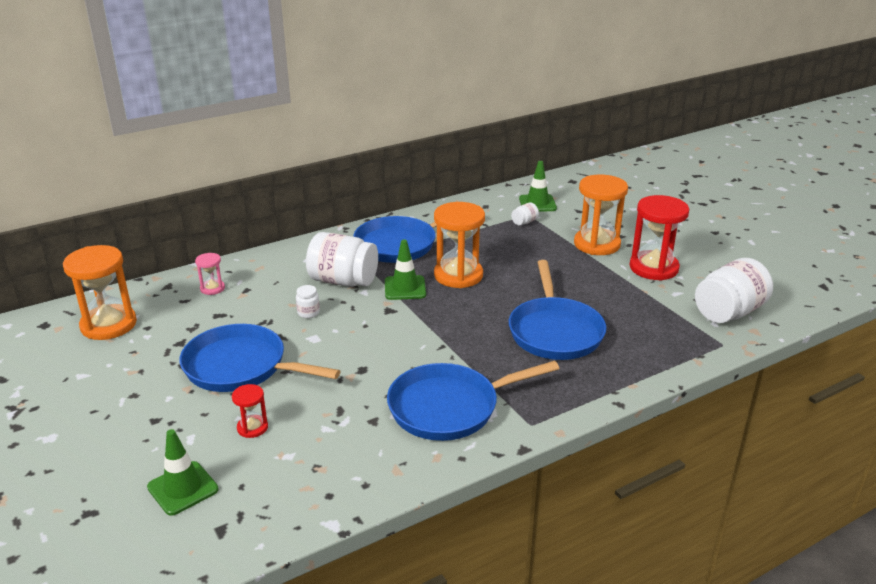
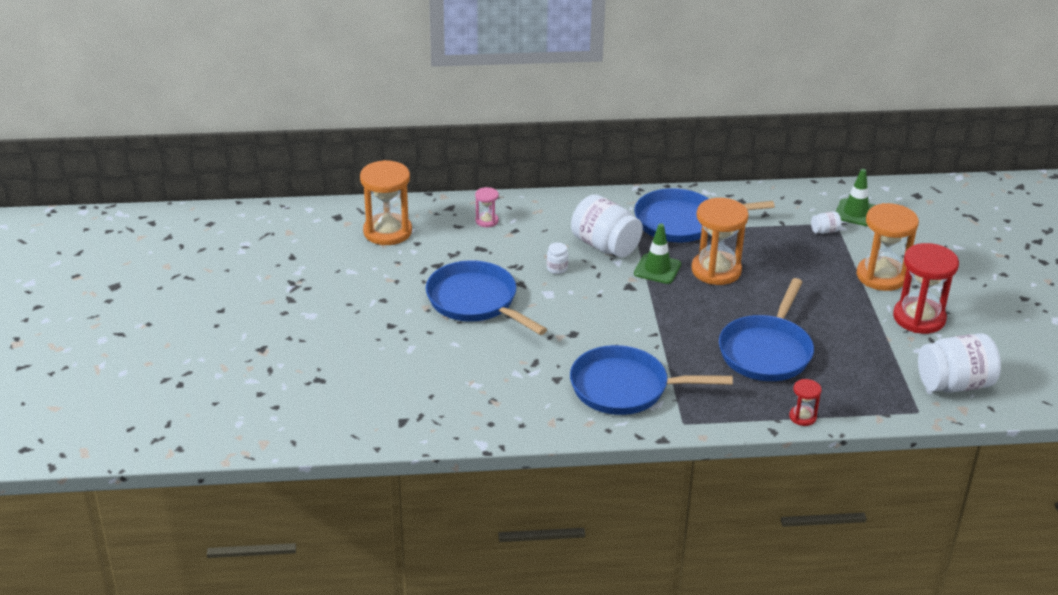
camera: 25 degrees right, 5 degrees up
green traffic cone [147,429,219,516] -> none
red hourglass [232,384,268,438] -> red hourglass moved to [789,379,822,426]

